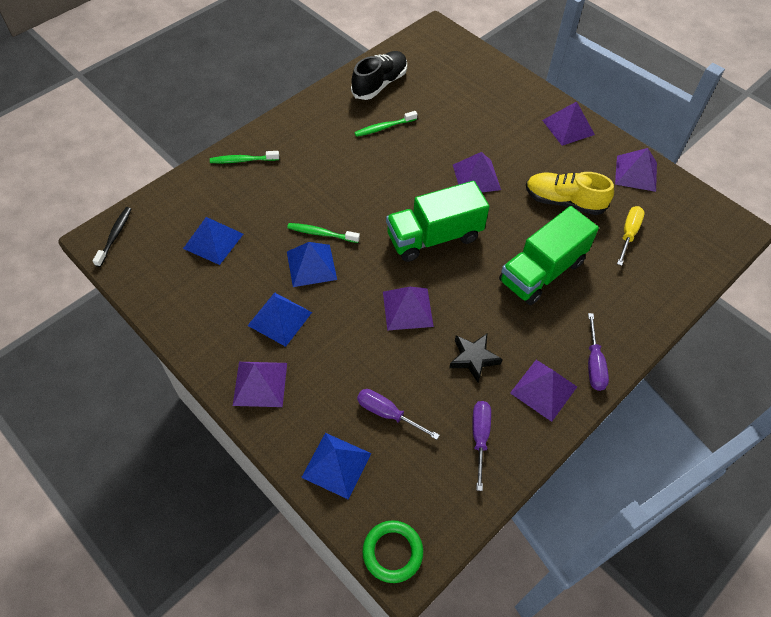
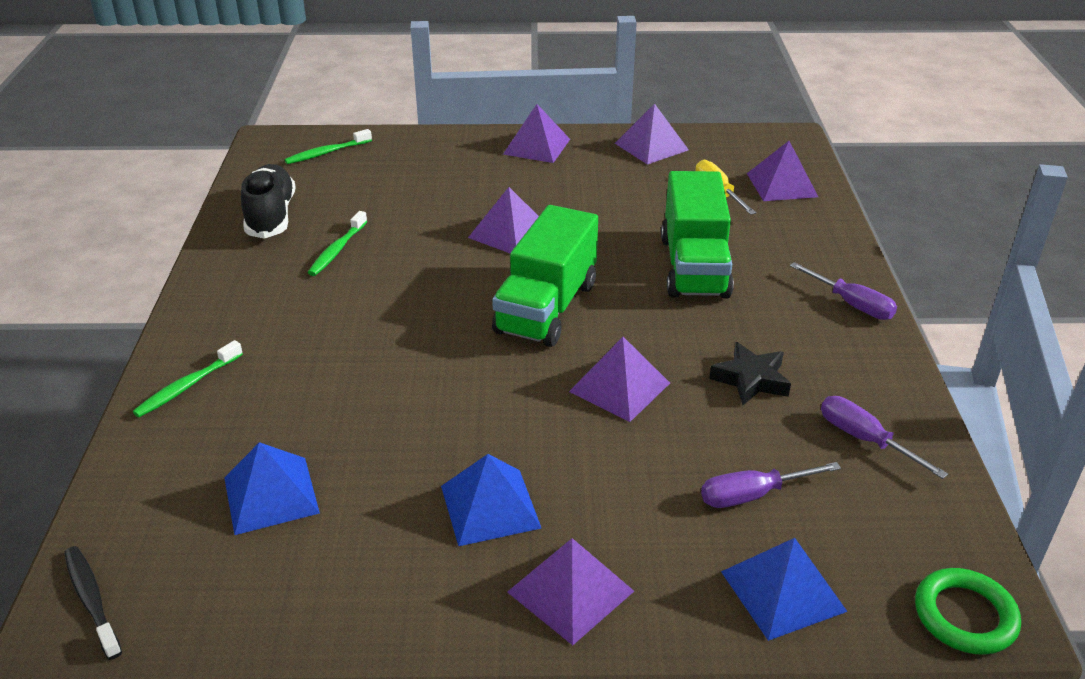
camera: 45 degrees left, 20 degrees down
green toothbrush [287,223,360,243] -> green toothbrush moved to [285,129,372,164]
blue pyramid [287,242,337,287] -> none
purple pyramid [510,360,577,422] -> purple pyramid moved to [747,141,818,201]
yellow shoe [526,172,614,215] -> none

